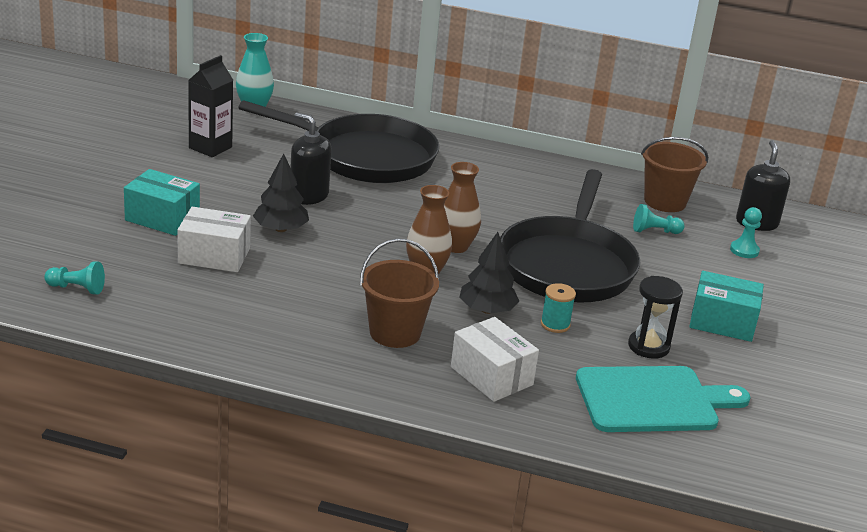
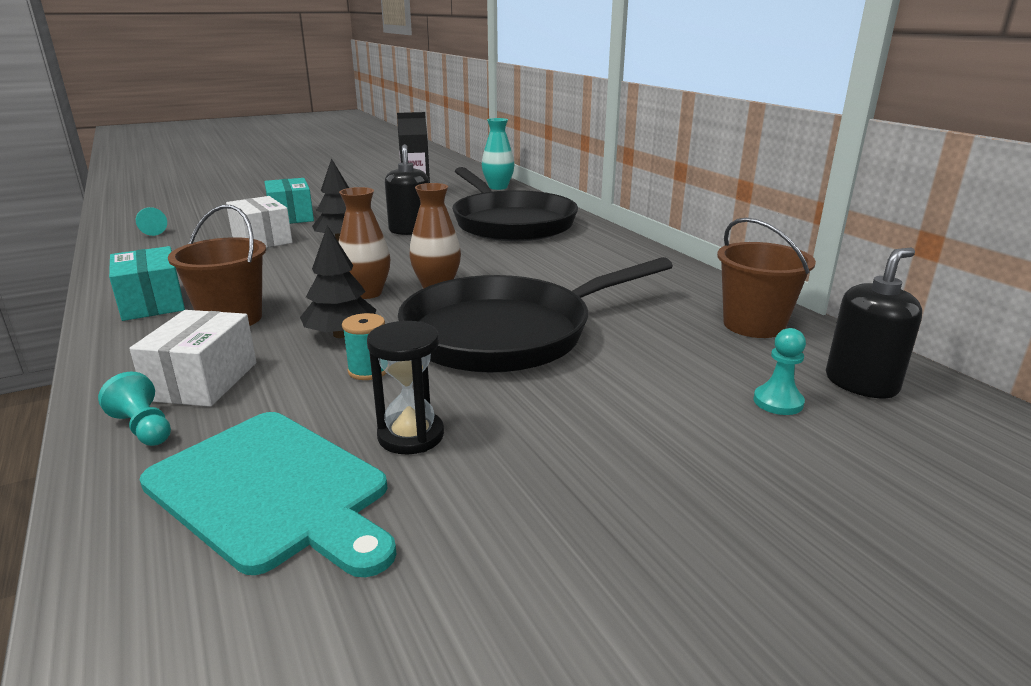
camera: 50 degrees right, 5 degrees down
turquoise pawn [633,204,685,234] -> turquoise pawn moved to [98,372,171,446]
turquoise box [689,271,764,342] -> turquoise box moved to [109,246,185,321]

